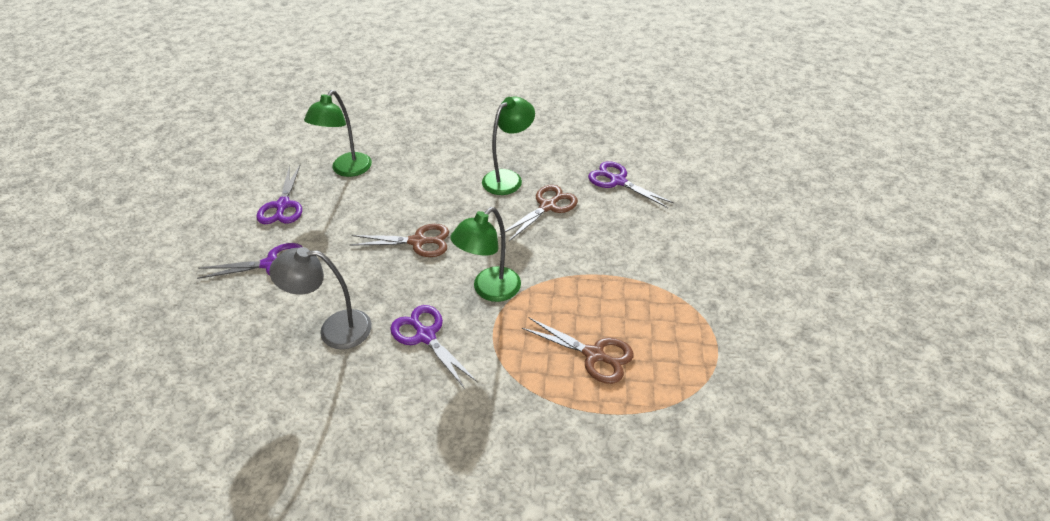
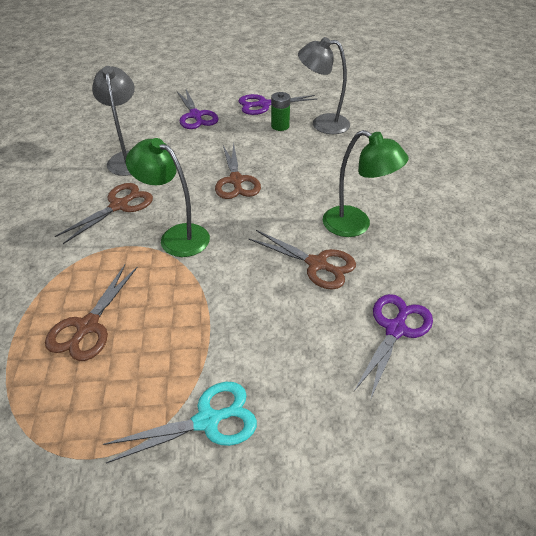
camera: 80 degrees right, 0 degrees up
green lamp [304,90,372,177] -> grey lamp [298,37,350,134]
purple scissors [390,305,477,389] -> brown scissors [55,183,153,244]
none -> turquoise scissors [103,382,257,463]
none -> green battery [271,92,290,131]

